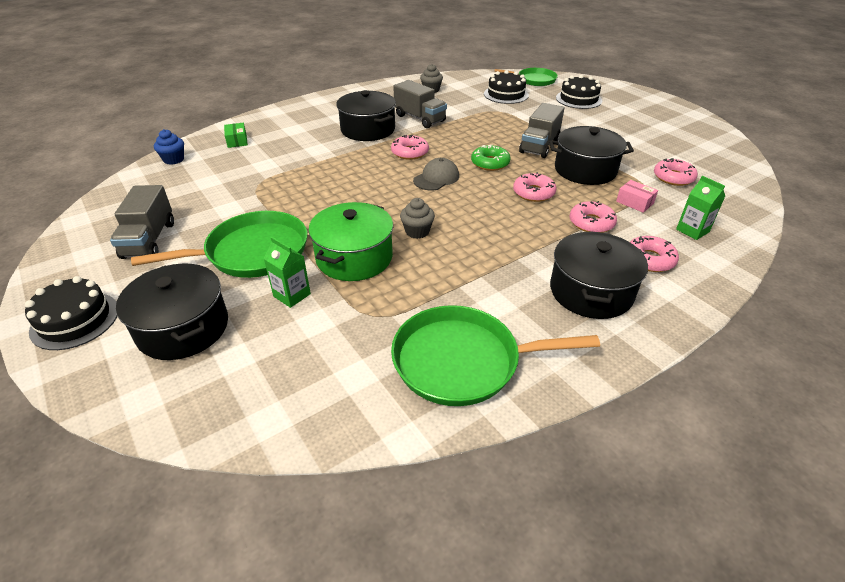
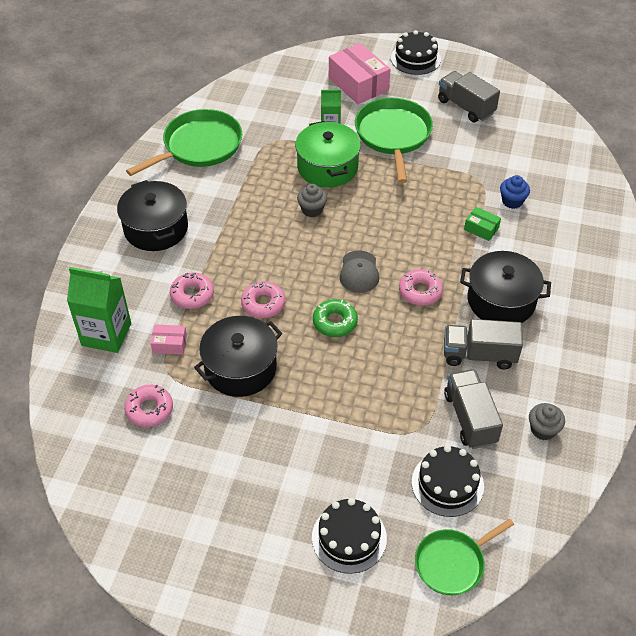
camera: 140 degrees right, 10 degrees up
black pot [116,264,228,360] -> pink box [329,43,391,104]
green pan [131,211,308,278] -> green pan turned 150 degrees clockwise [355,98,433,183]
blue cupcake [154,129,184,165] -> blue cupcake moved to [500,175,530,209]
green box [224,123,248,148] -> green box moved to [464,207,501,241]
grey truck [519,103,564,158] -> grey truck moved to [444,369,503,449]
pink donut [630,236,679,272] -> none
green carton [676,176,725,240] -> green carton [67,267,131,353], size x1.73

